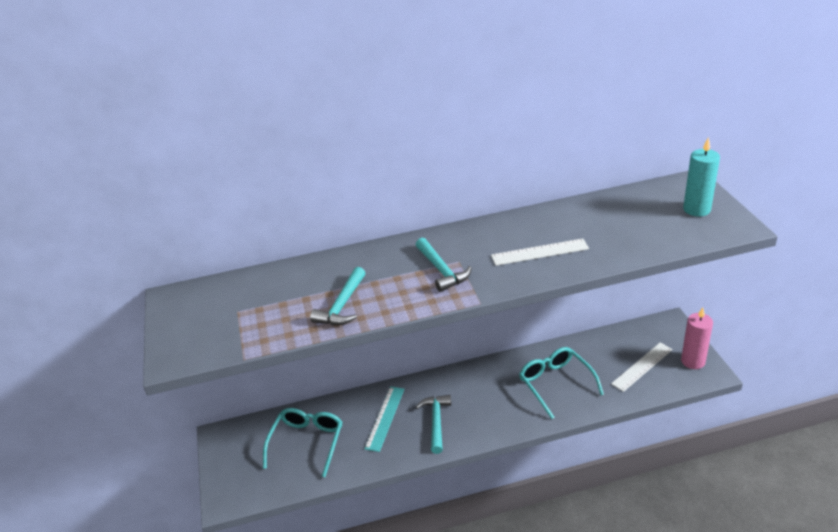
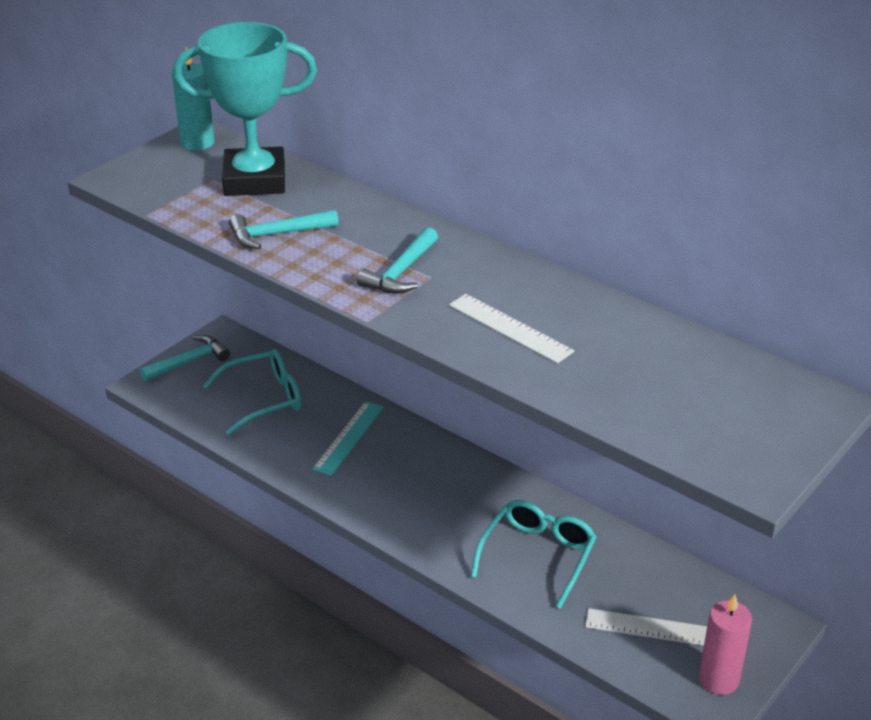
camera: 50 degrees right, 0 degrees up
turquoise ruler [364,387,404,452] -> turquoise ruler turned 45 degrees counterclockwise [312,401,384,476]
turquoise hammer [416,395,451,454] -> turquoise hammer moved to [140,335,230,381]
turquoise candle [683,137,720,217] -> turquoise candle moved to [172,46,214,151]
none -> turquoise trophy [173,22,317,196]

